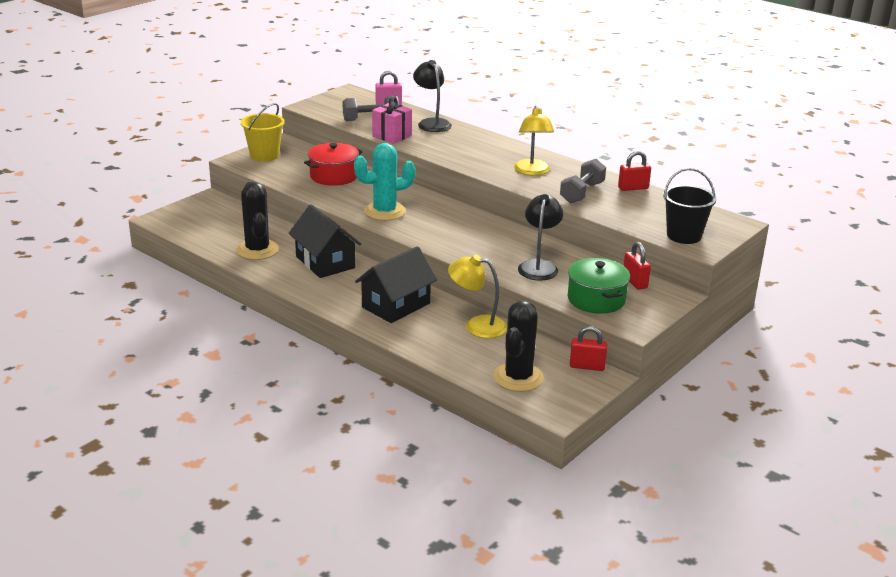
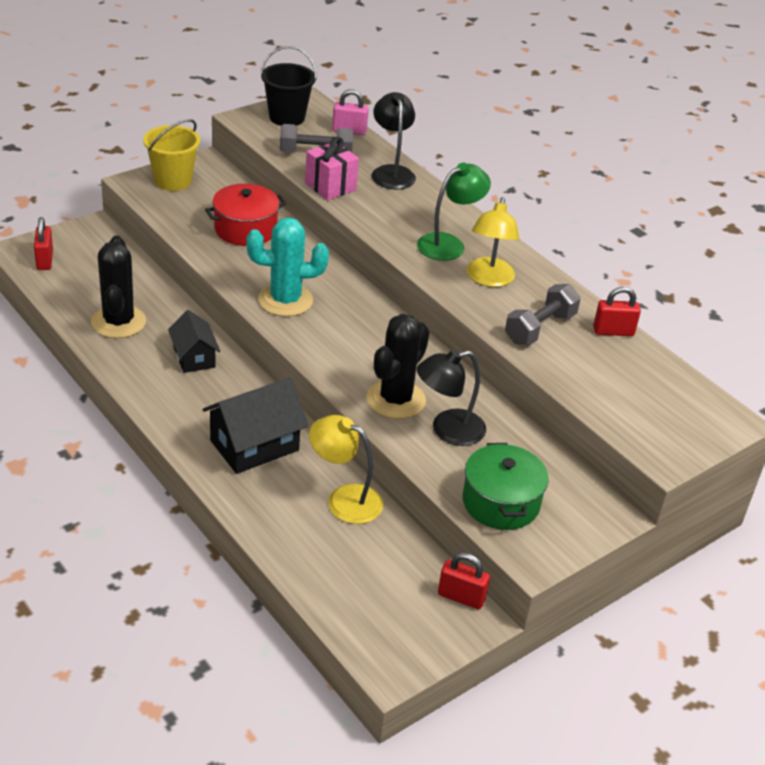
camera: 10 degrees right, 10 degrees up
black house [288,204,361,278] -> black house [168,310,220,373], size x0.63
black cactus [493,301,544,392] -> black cactus moved to [366,314,429,419]
black lamp [518,194,563,281] -> black lamp turned 135 degrees counterclockwise [417,350,486,446]
red padlock [624,242,651,290] -> red padlock moved to [34,217,53,270]
black bucket [663,168,717,244] -> black bucket moved to [260,46,317,126]
none -> green lamp [417,163,491,261]

